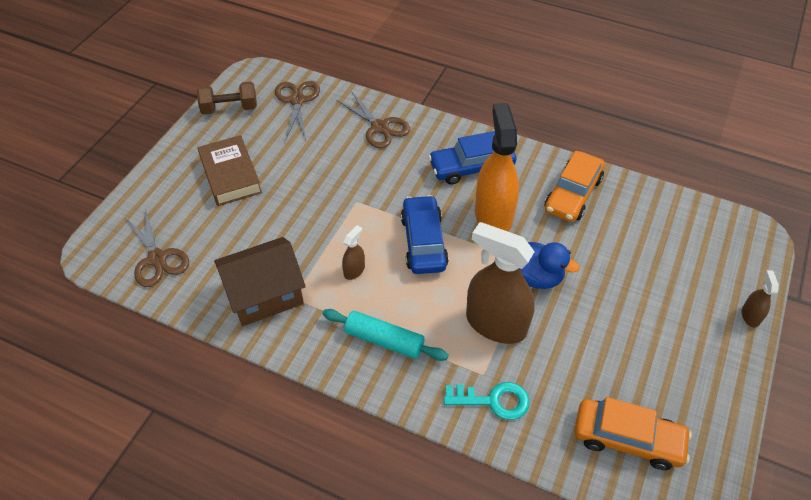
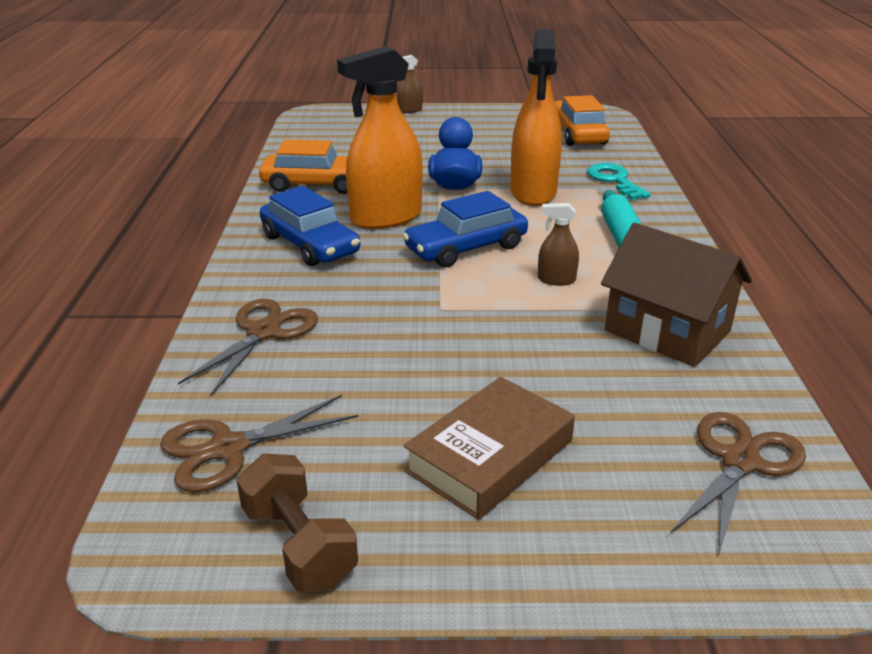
camera: 115 degrees left, 20 degrees down
brown spray bottle [466,222,535,344] -> orange spray bottle [510,29,562,206]

